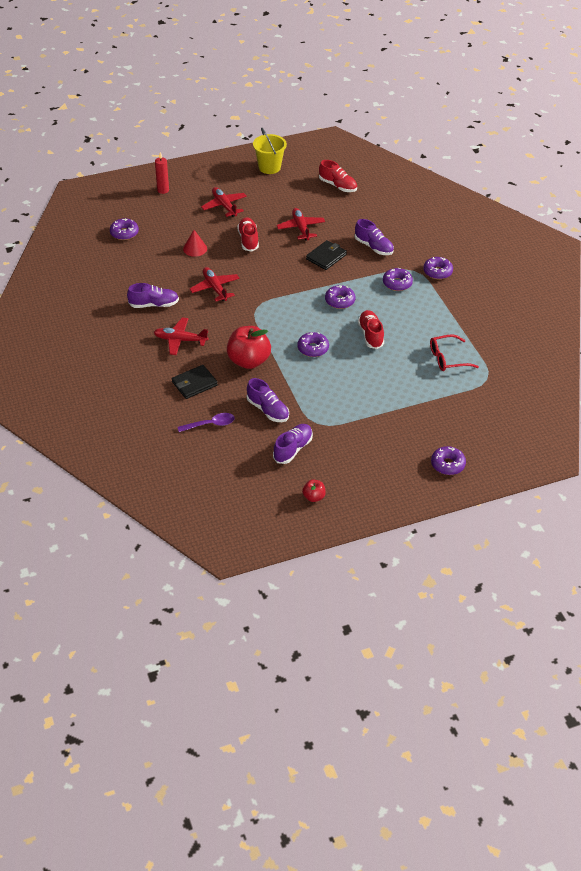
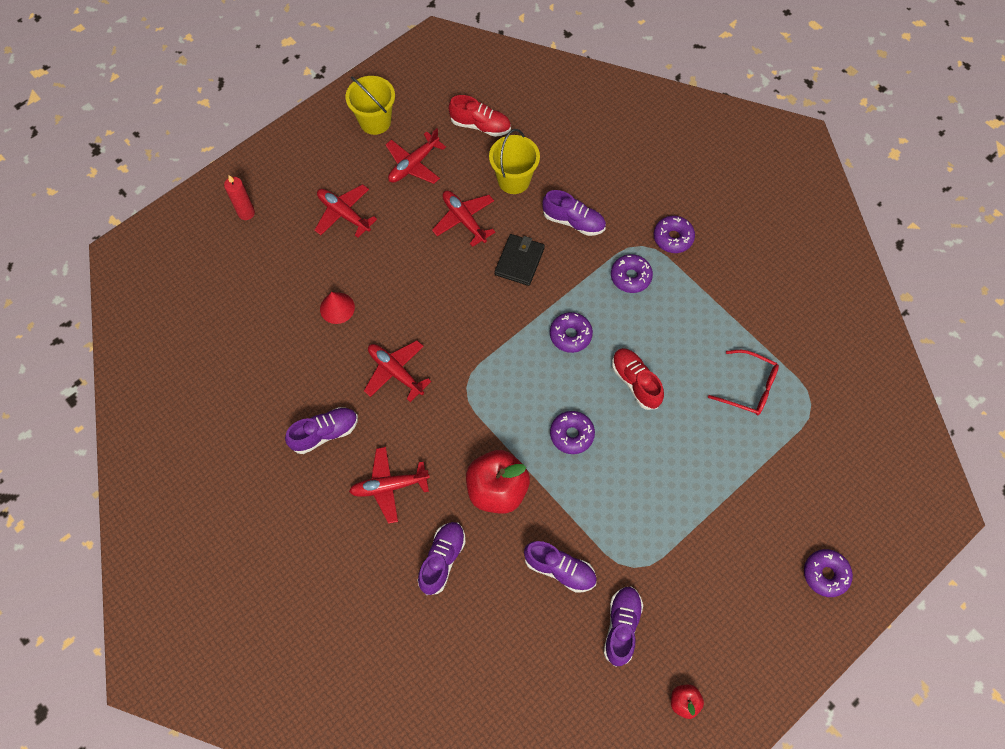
camera: 20 degrees left, 20 degrees up
purple donut [110,218,139,240] -> none
black wallet [172,365,218,399] -> purple shoe [418,522,466,595]
purple spoon [178,413,235,432] -> none
red shoe [237,217,259,252] -> none
red glasses [430,334,479,371] -> red glasses turned 120 degrees counterclockwise [708,350,779,415]
none -> red plane [385,128,446,184]
none -> yellow bucket [489,129,540,194]

